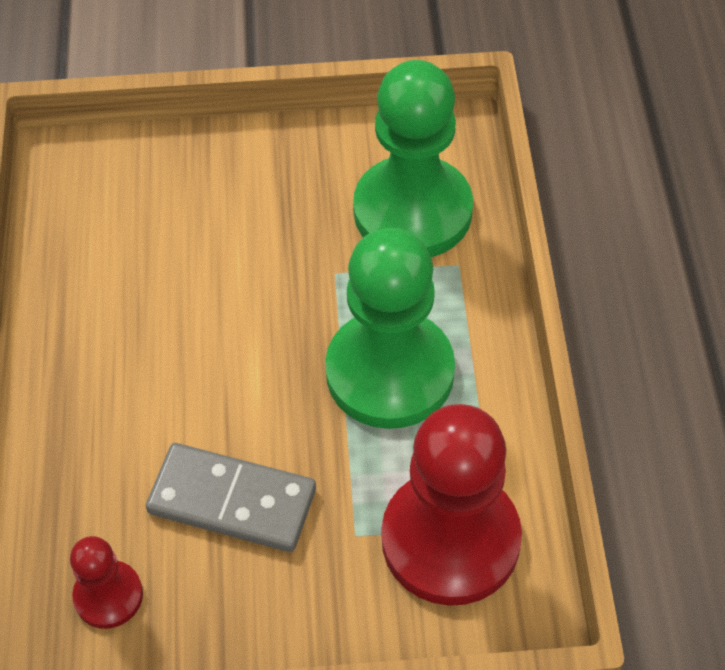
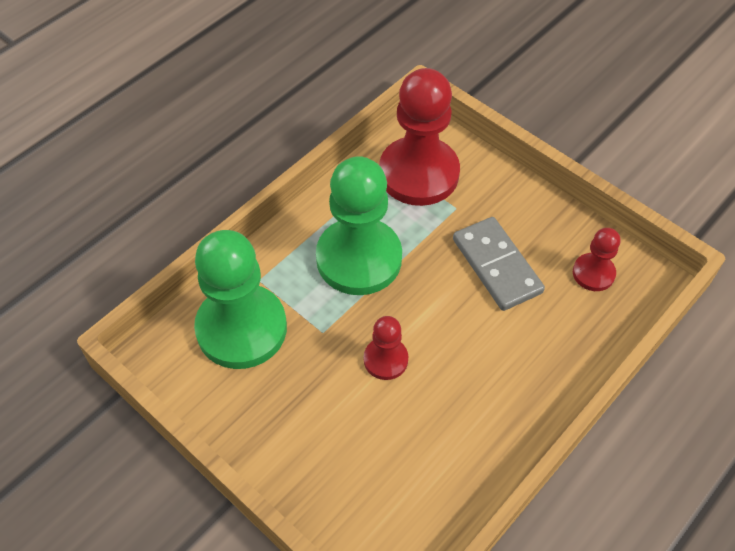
camera: 135 degrees left, 0 degrees up
none -> red pawn [364,316,408,380]

